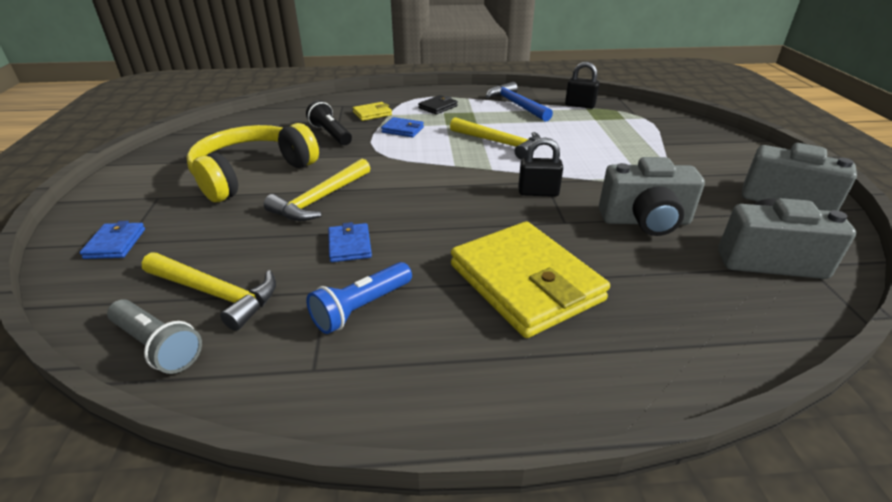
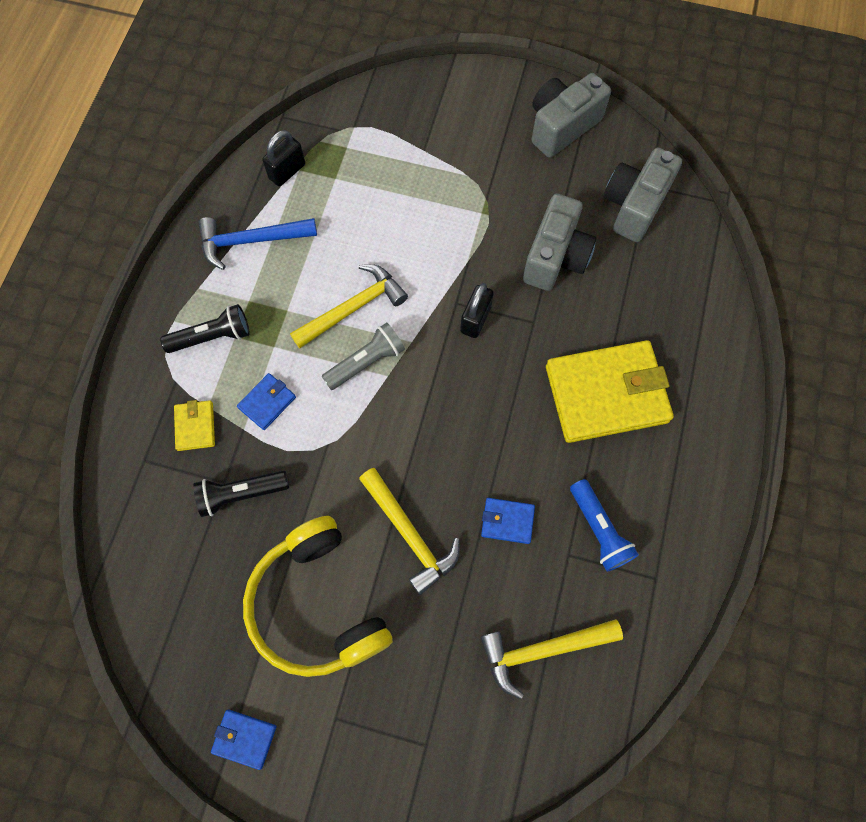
camera: 70 degrees left, 35 degrees up
blue wallet [80,221,145,259] -> blue wallet moved to [211,710,276,770]
grey flashlight [107,299,202,374] -> grey flashlight moved to [322,322,405,390]
yellow hammer [141,253,276,331] -> yellow hammer turned 150 degrees counterclockwise [481,619,623,699]
black wallet [418,95,458,115] -> black flashlight [160,304,250,353]

